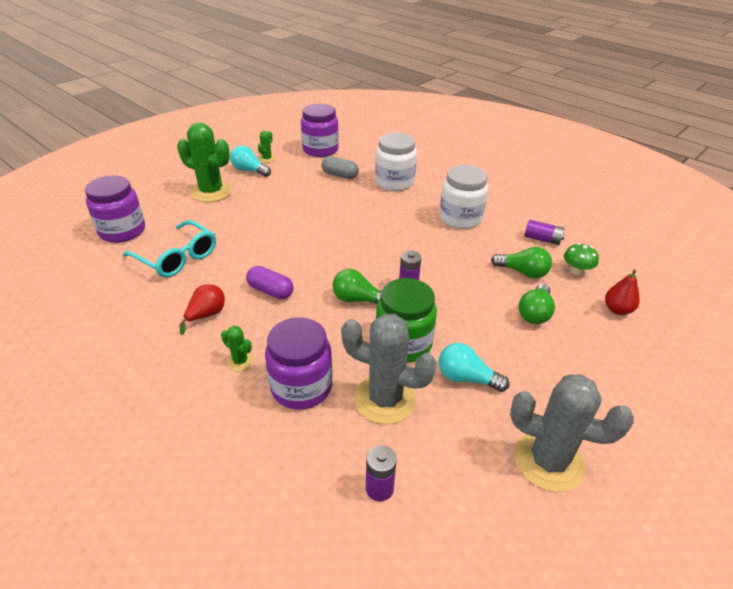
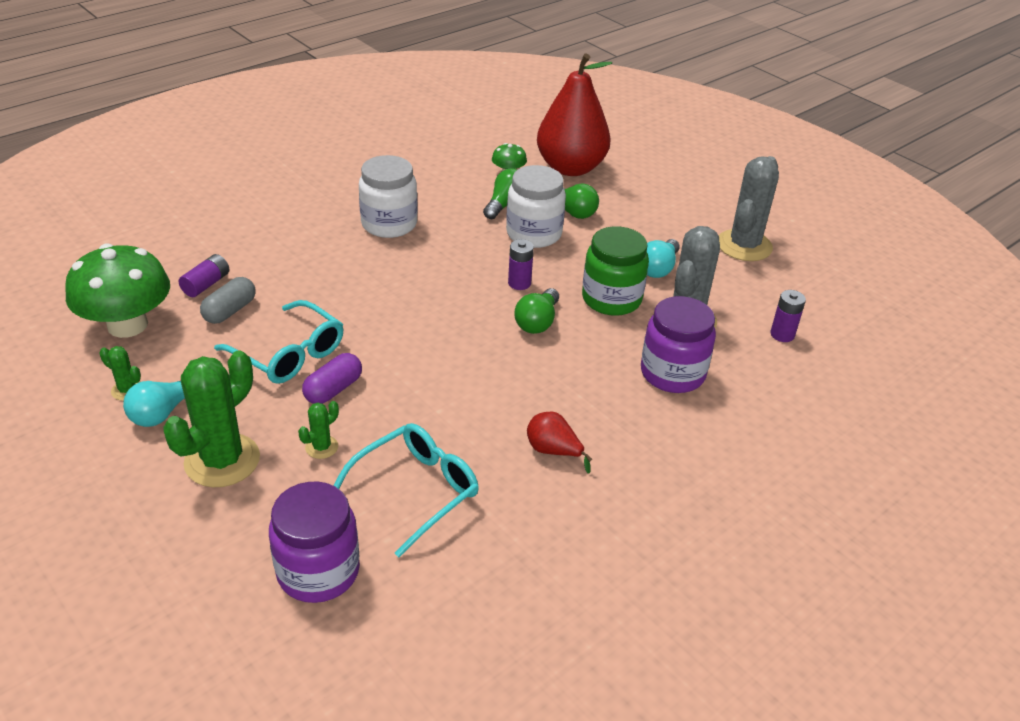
camera: 85 degrees left, 0 degrees up
green cactus [221,326,254,371] -> green cactus moved to [298,401,339,459]
purple capsule [246,266,294,299] -> purple capsule moved to [302,353,362,404]
purple jar [301,104,339,157] -> green mushroom [65,243,170,338]
white jar [375,133,417,191] -> white jar moved to [506,165,566,248]
purple battery [524,220,565,245] -> purple battery moved to [179,254,229,297]
red pear [605,269,640,315] -> red pear [537,54,612,176], size x2.39
none -> turquoise glasses [214,300,343,384]

